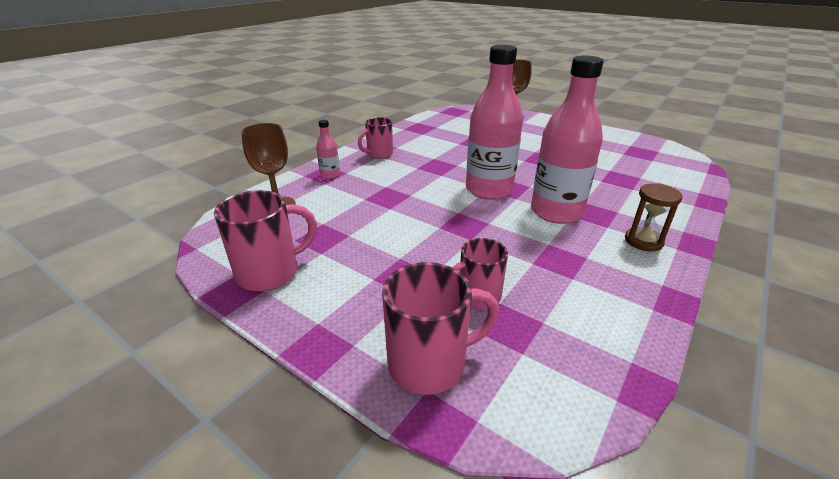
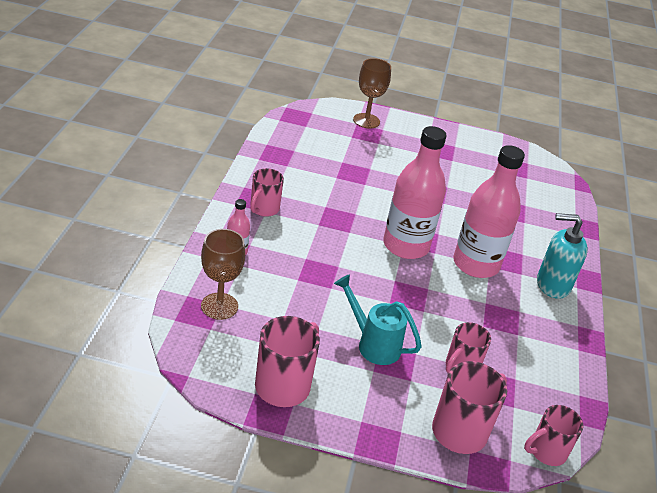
camera: 30 degrees left, 5 degrees up
brown hourglass [625,183,683,251] -> turquoise soap dispenser [537,213,588,299]
none -> turquoise watering can [334,274,422,365]
none -> pink mug [524,405,584,466]

